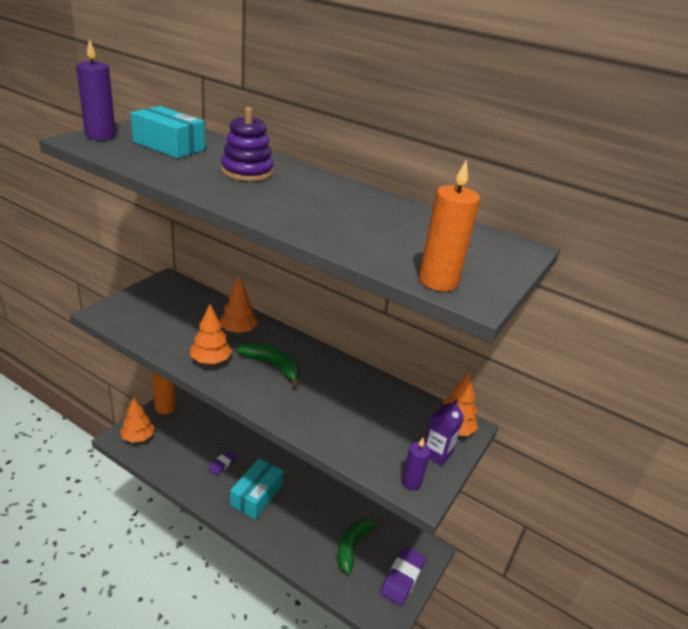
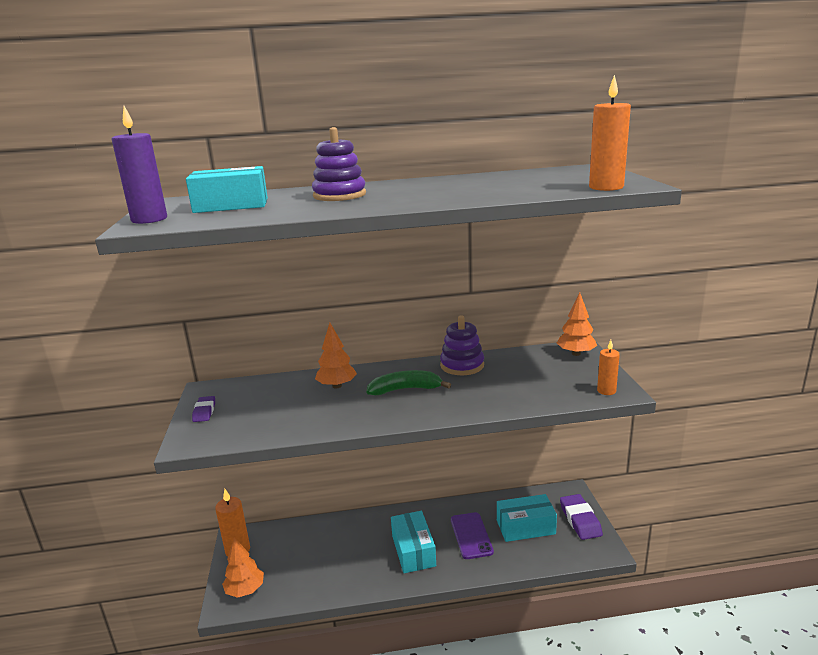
camera: 35 degrees left, 10 degrees down
orange tree [190,304,232,364] -> none
purple eraser [208,450,236,476] -> purple eraser moved to [192,396,215,422]
green banana [338,519,384,575] -> turquoise box [497,494,557,542]
purple candle [402,438,430,490] -> orange candle [597,340,620,395]
purple carton [424,399,464,466] -> none
none -> purple stacking toy [440,315,484,375]
none -> purple phone [451,512,494,559]

